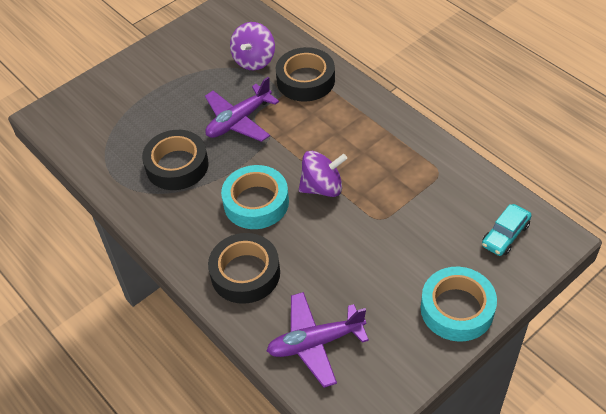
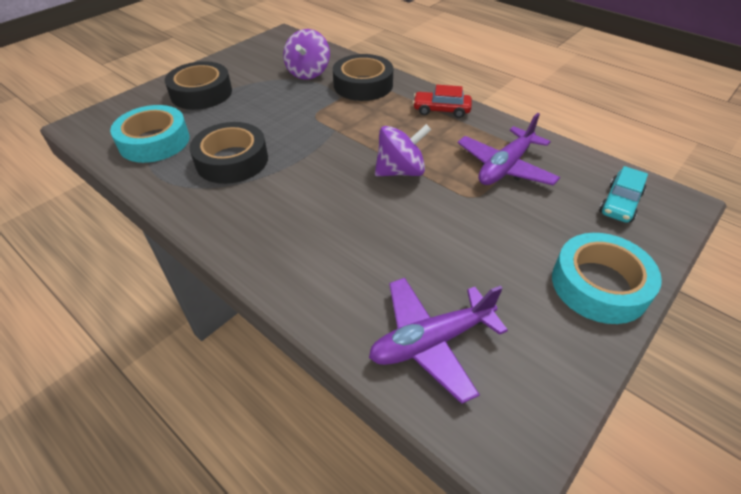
camera: 10 degrees left, 5 degrees down
purple plane [205,77,279,142] -> purple plane moved to [458,113,560,186]
black tape [208,233,280,304] -> black tape moved to [165,61,232,110]
turquoise tape [221,165,289,229] -> turquoise tape moved to [110,105,190,163]
none -> red car [413,85,472,118]

